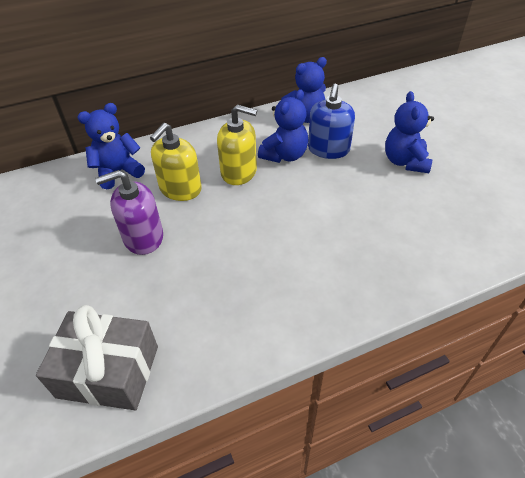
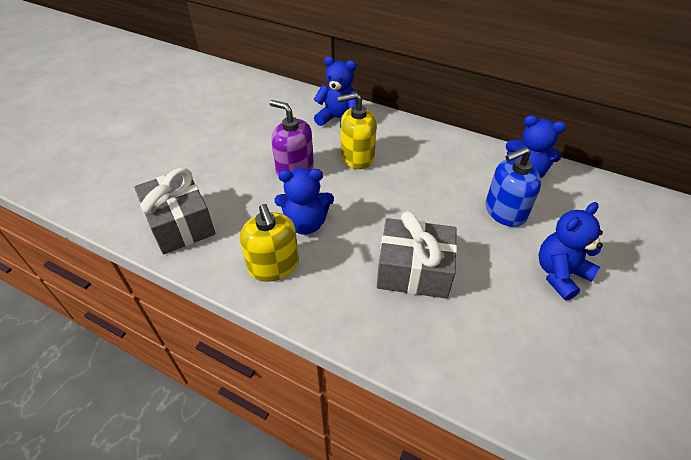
camera: 50 degrees right, 0 degrees up
yellow soap dispenser [217,104,257,185] -> yellow soap dispenser moved to [240,204,299,282]
blue teddy bear [258,90,308,163] -> blue teddy bear moved to [275,168,334,235]
none -> grey gift [377,211,457,299]

